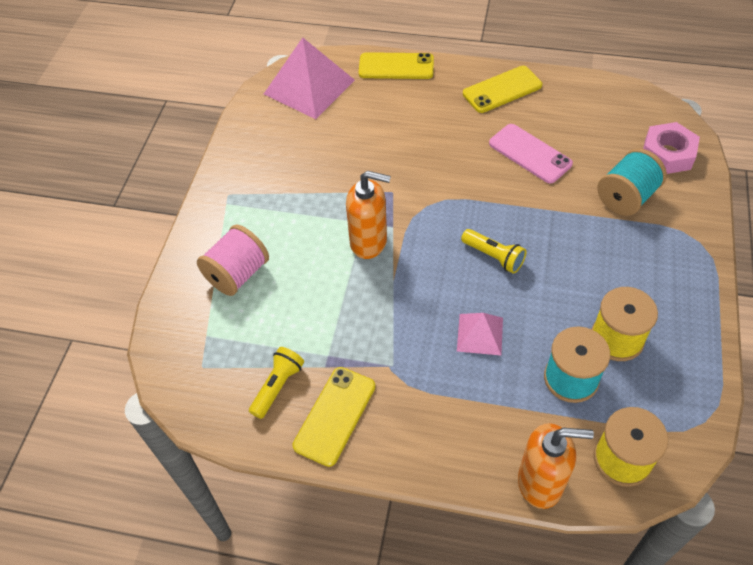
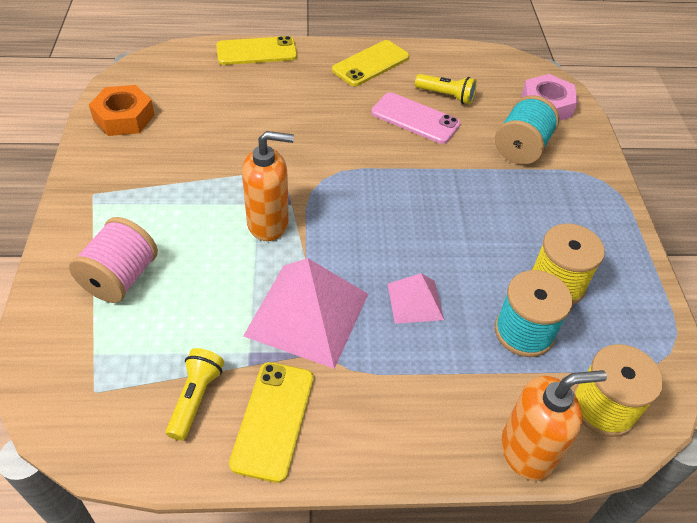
camera: 20 degrees left, 5 degrees down
pink pyramid [264,38,355,119] -> pink pyramid moved to [243,258,368,369]
yellow flashlight [461,229,526,274] -> yellow flashlight moved to [415,74,477,104]
none -> orange nut [89,85,155,136]

